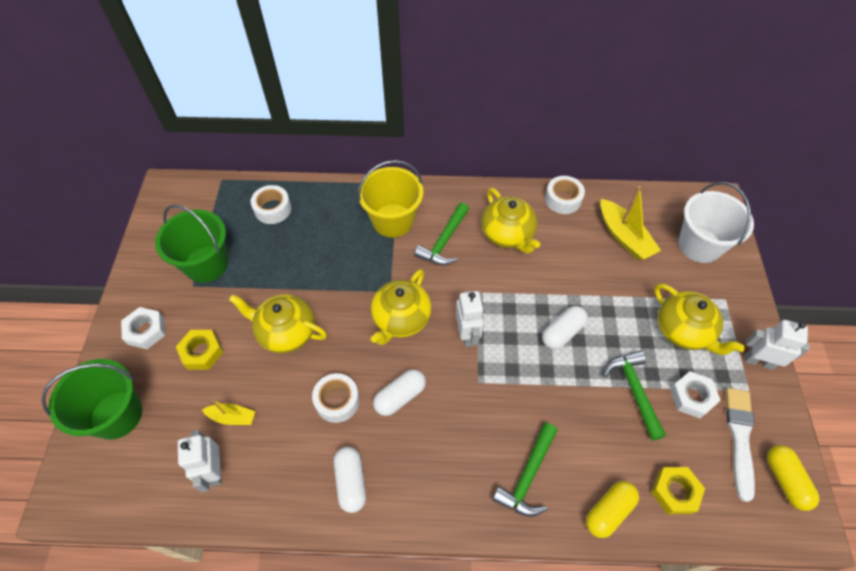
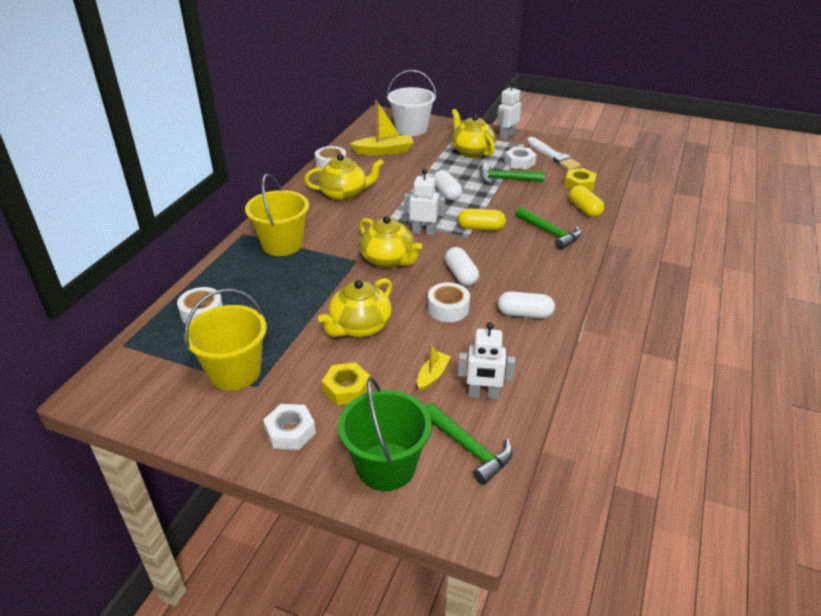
camera: 70 degrees left, 20 degrees down
green bucket [155,204,228,283] -> yellow bucket [184,289,267,391]
green hammer [414,203,469,265] -> green hammer moved to [425,403,513,485]
yellow teapot [654,284,745,355] -> yellow teapot turned 105 degrees counterclockwise [452,109,496,158]
white brush [726,388,755,502] -> white brush turned 150 degrees counterclockwise [527,137,581,170]
yellow capsule [767,445,819,511] -> yellow capsule moved to [458,208,506,231]

